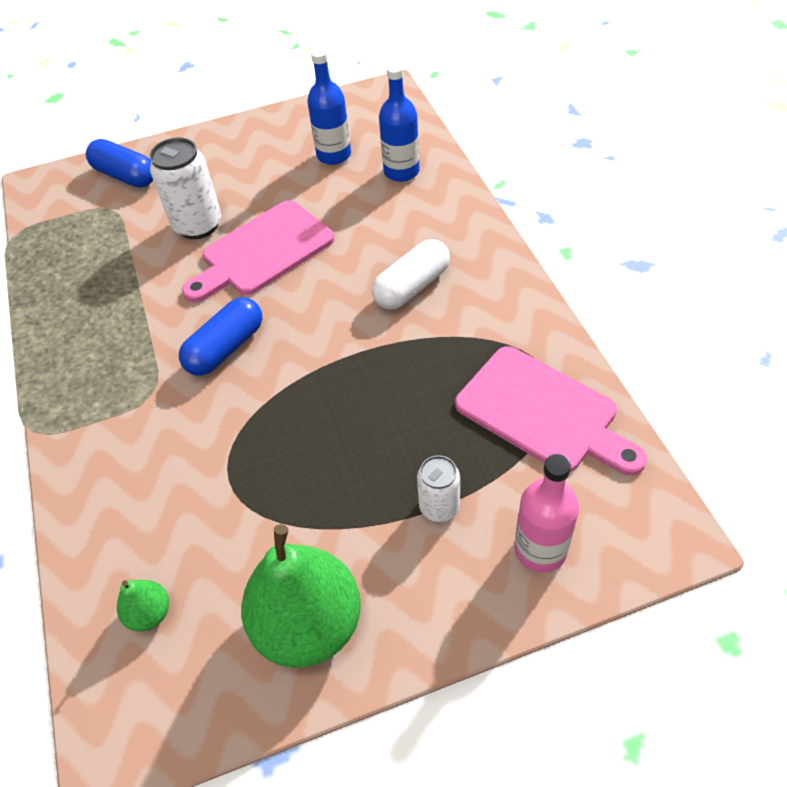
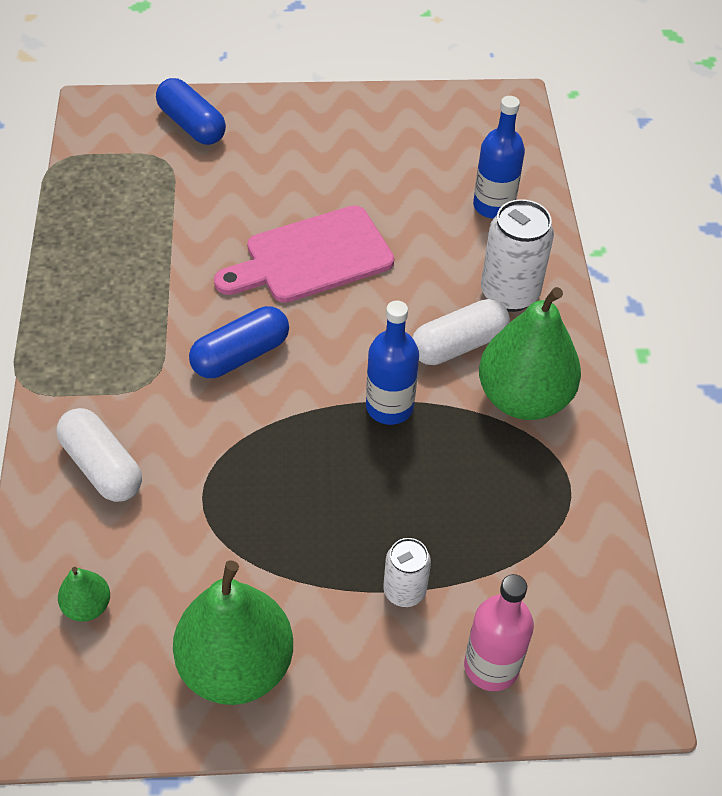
camera: 10 degrees right, 0 degrees up
white can [150,137,221,239] -> white can moved to [481,199,554,312]
blue bottle [307,48,351,165] -> blue bottle moved to [366,300,419,425]
pink cutting board [455,346,647,476] -> none
none -> white capsule [56,408,142,502]
none -> green pear [479,287,581,420]

